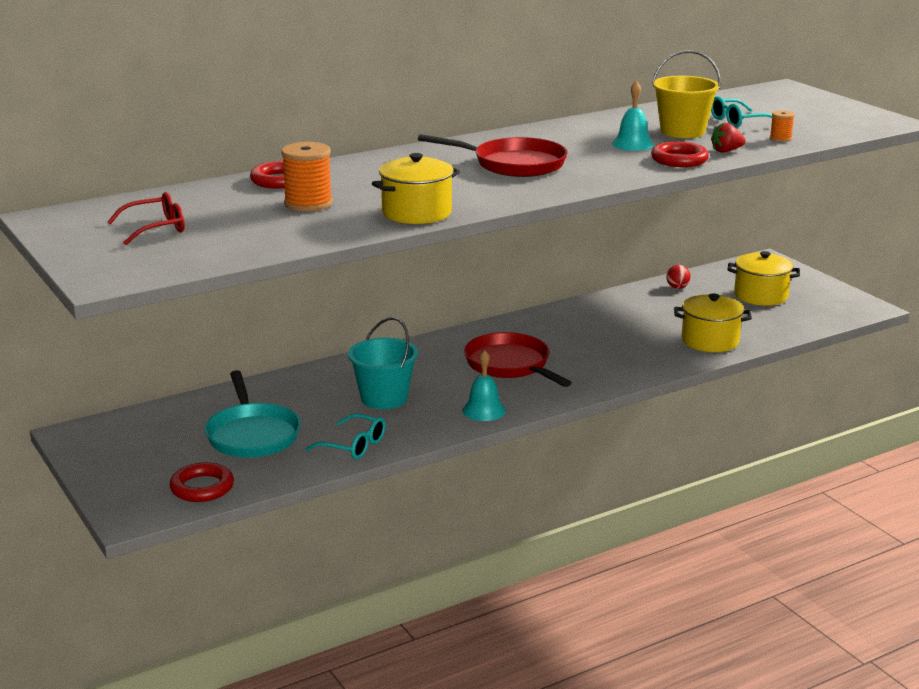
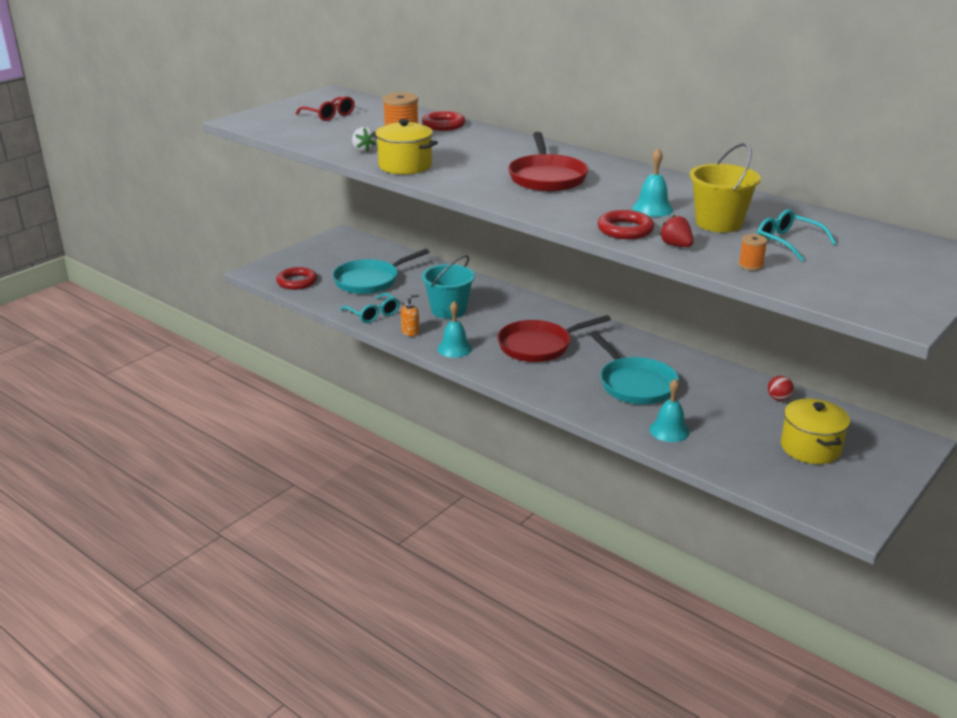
camera: 70 degrees right, 5 degrees up
turquoise glasses [305,414,386,459] -> turquoise glasses turned 45 degrees counterclockwise [340,293,400,323]
red pan [464,332,572,387] -> red pan turned 150 degrees counterclockwise [497,315,611,362]
yellow pot [674,293,752,352] -> turquoise bell [649,379,689,442]
none -> white strawberry [352,127,377,152]
none -> orange soap dispenser [401,294,420,336]
none -> turquoise pan [590,331,679,404]

